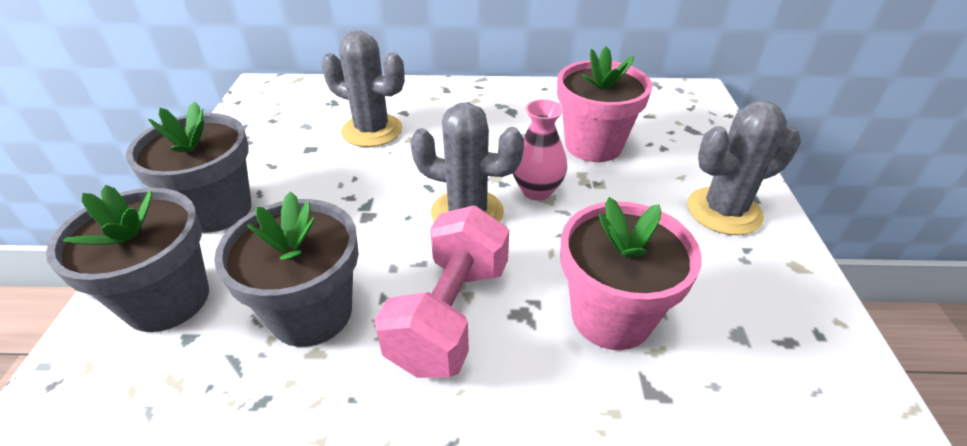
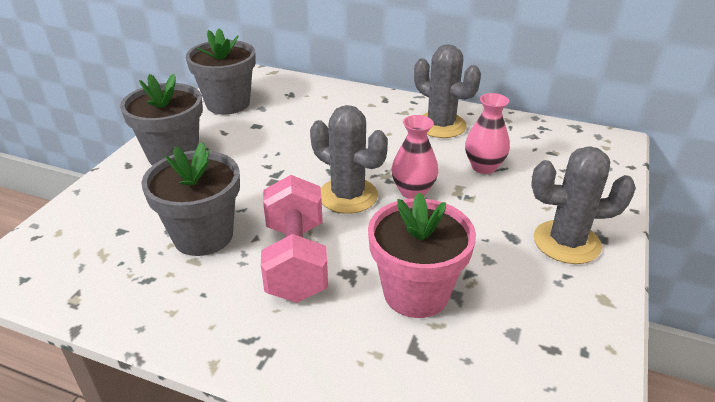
camera: 20 degrees right, 5 degrees down
grey flower pot [46,185,209,332] -> grey flower pot moved to [186,28,256,114]
grey cactus [322,31,405,147] -> grey cactus moved to [414,44,481,138]
pink dumbbell [374,205,509,378] -> pink dumbbell turned 45 degrees counterclockwise [261,175,328,303]
pink flower pot [557,46,652,162] -> pink vase [465,93,510,174]

